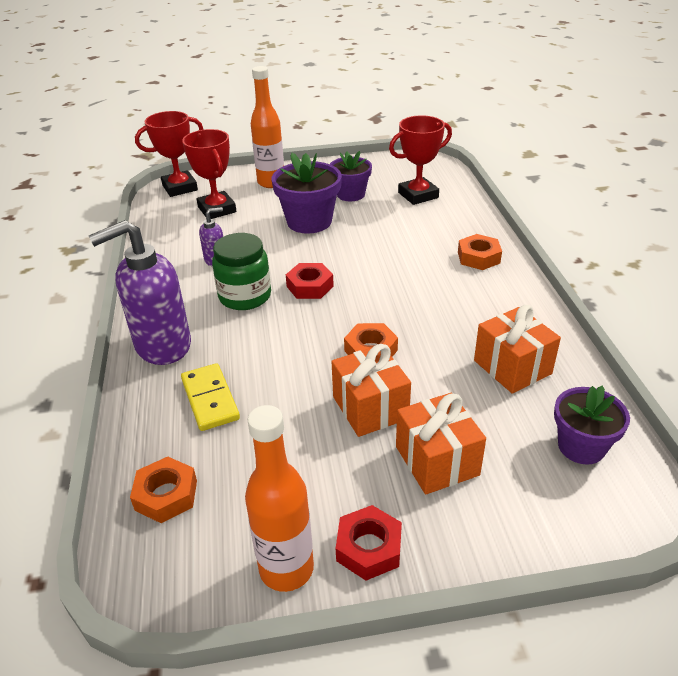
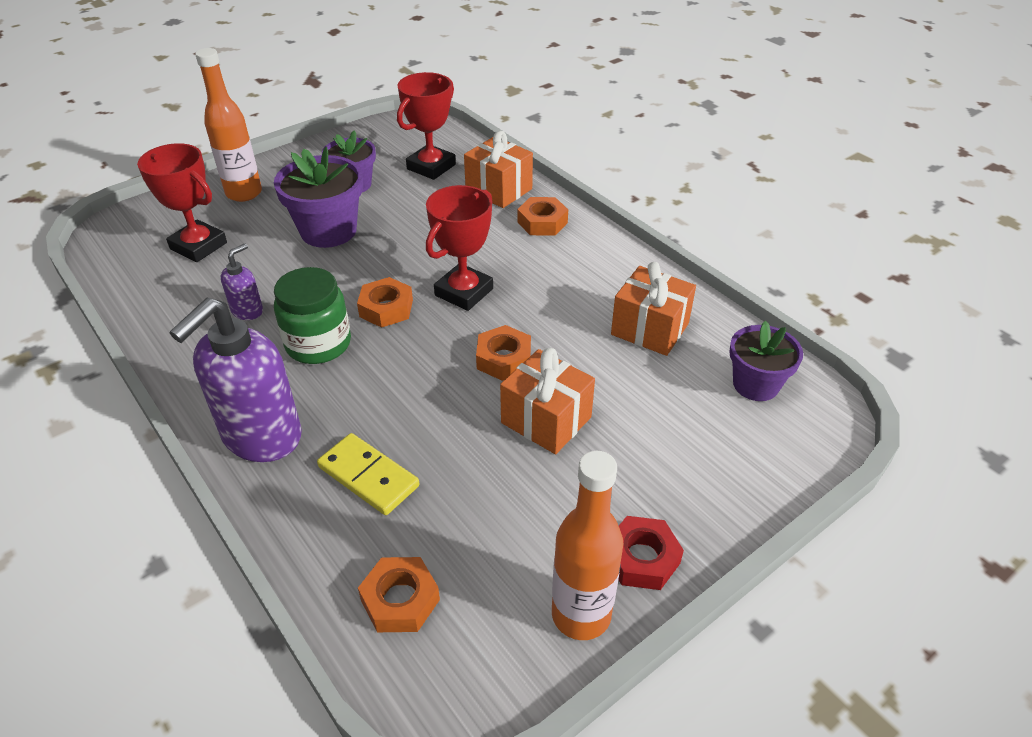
camera: 30 degrees left, 5 degrees up
red trophy [135,111,203,197] -> red trophy moved to [426,185,493,311]
red nut [286,263,334,299] -> orange nut [357,277,413,328]
orange gift [396,393,486,494] -> orange gift moved to [464,131,533,208]

